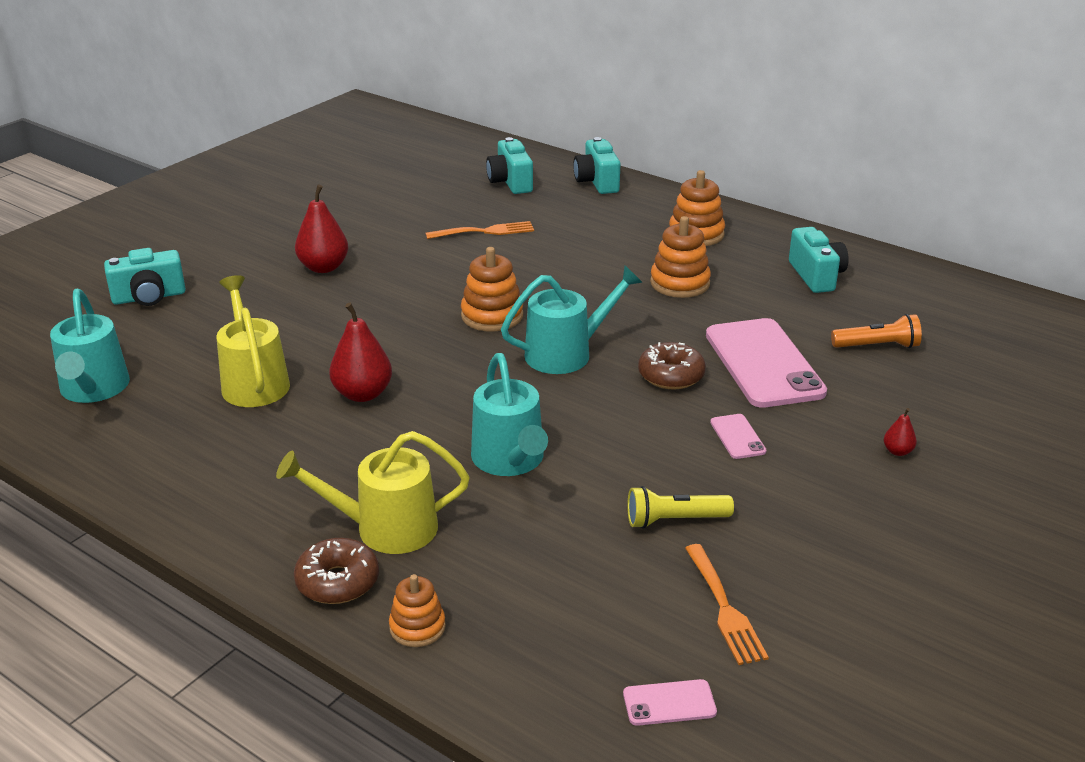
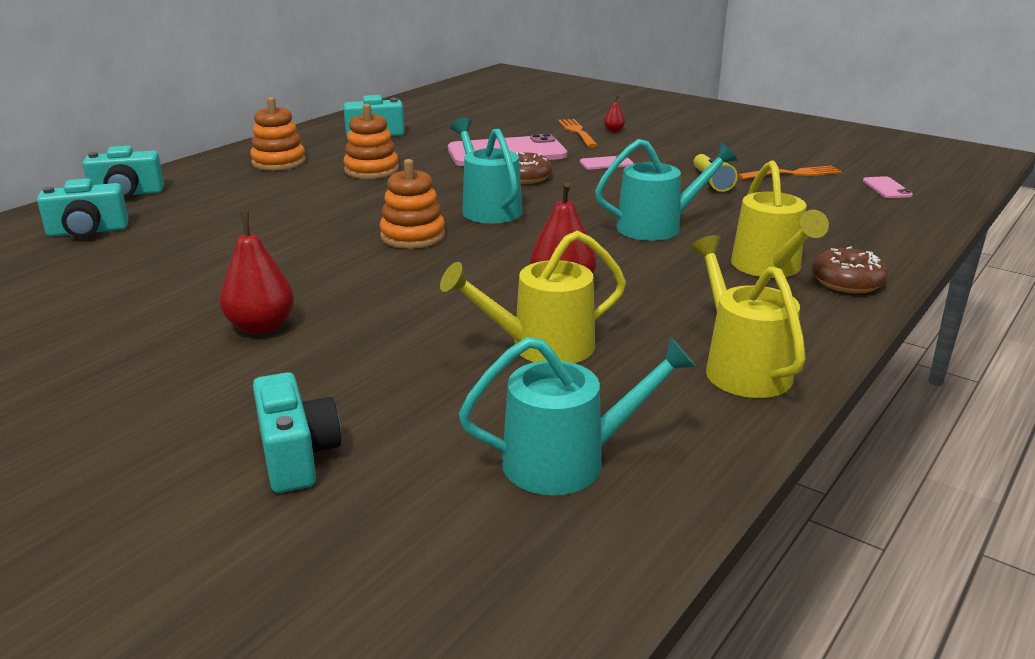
camera: 90 degrees left, 5 degrees down
orange stacking toy [389,574,446,647] -> none
orange fork [426,221,534,239] -> orange fork moved to [558,119,598,148]
orange flashlight [831,314,922,348] -> none
none -> yellow watering can [691,235,806,398]

